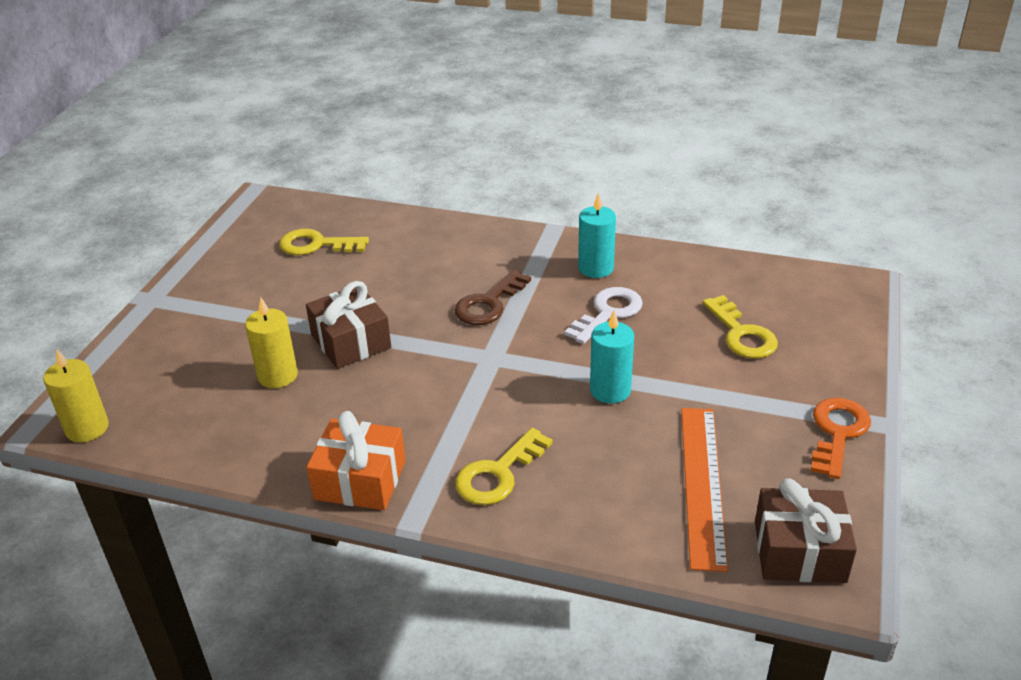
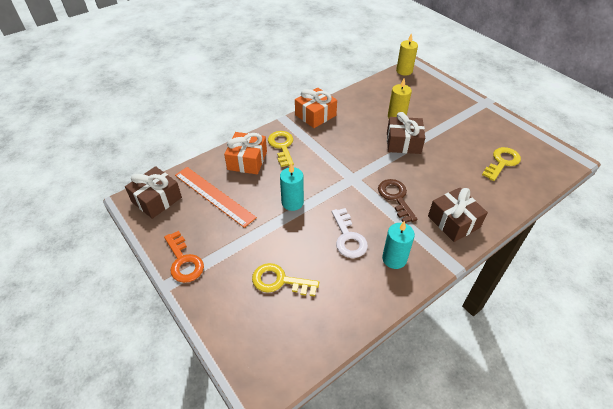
camera: 125 degrees right, 10 degrees up
none -> orange gift [224,132,267,175]
none -> brown gift [428,188,488,242]

